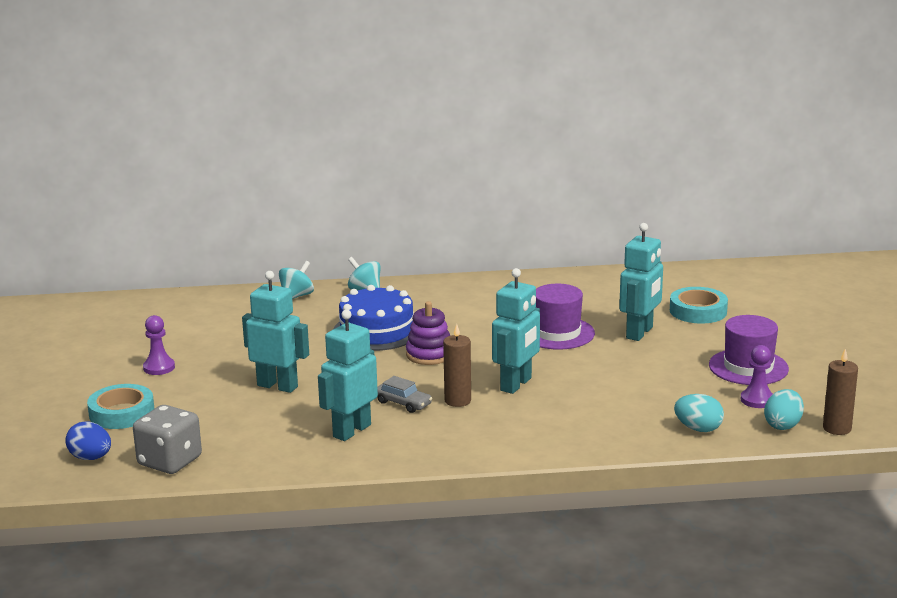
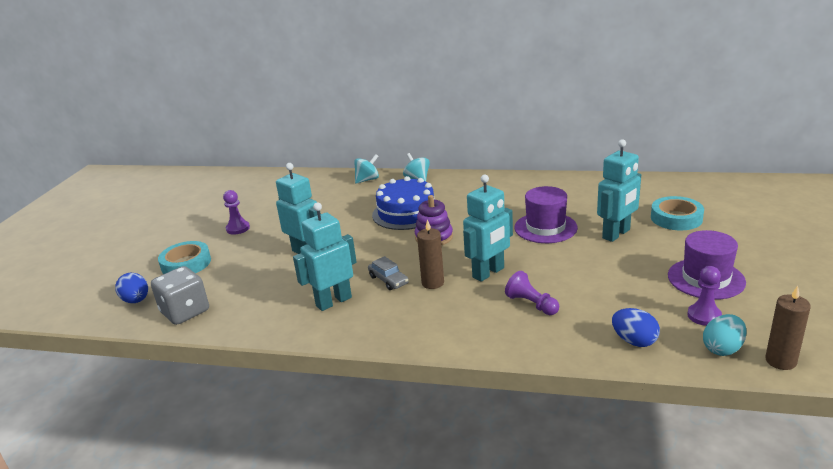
camera: 20 degrees right, 5 degrees up
turquoise egg [674,394,724,432] -> blue egg [612,308,660,347]
none -> purple pawn [505,271,559,315]

